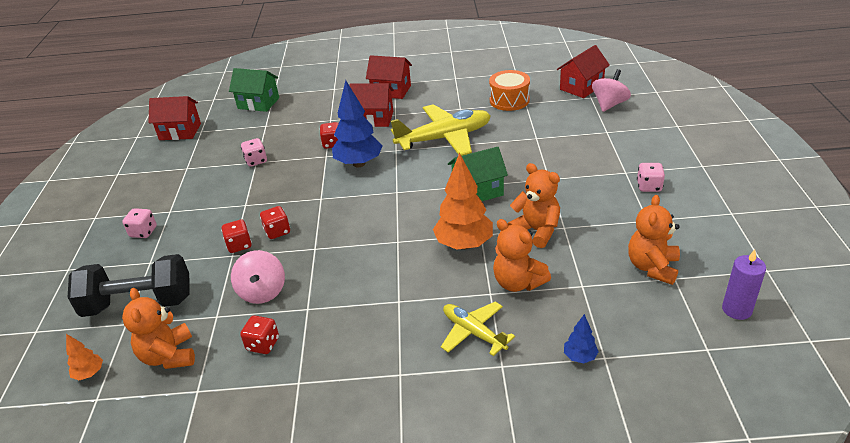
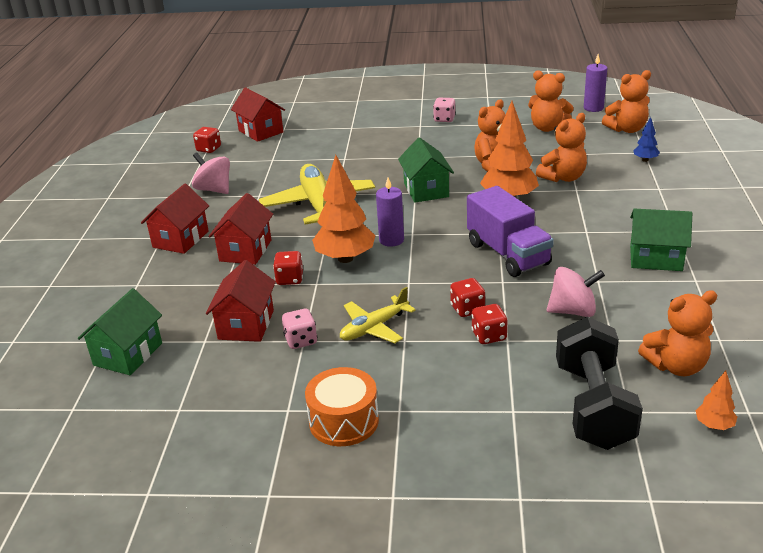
camera: 85 degrees left, 5 degrees down
pink dice [122,208,157,238] -> none
red house [148,96,201,140] -> red house moved to [206,260,276,342]
red dice [240,315,279,354] -> red dice moved to [193,127,221,153]
blue tree [332,80,383,167] -> orange tree [312,155,375,263]
yellow plane [441,302,515,356] -> yellow plane moved to [340,287,416,343]
orange drum [489,70,530,111] -> orange drum moved to [305,367,379,446]
pink spinning top [592,69,631,112] -> pink spinning top moved to [192,152,230,194]
none -> purple candle [376,177,404,247]
none -> purple truck [467,186,554,277]
none -> orange teddy bear [602,70,651,133]
none -> green house [630,209,692,271]

